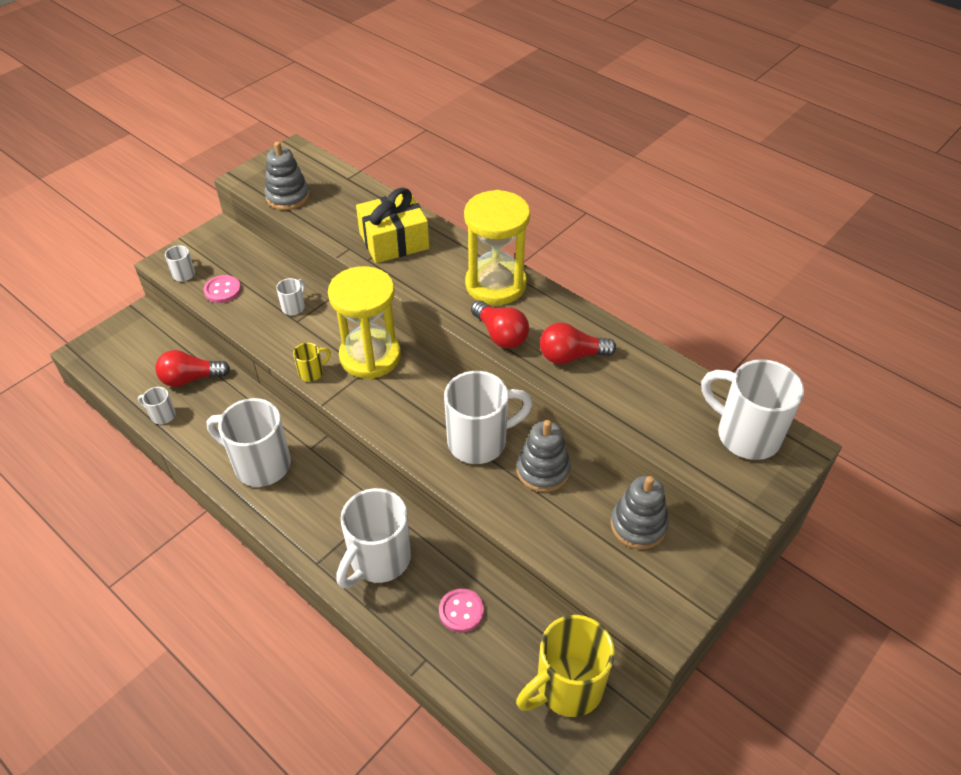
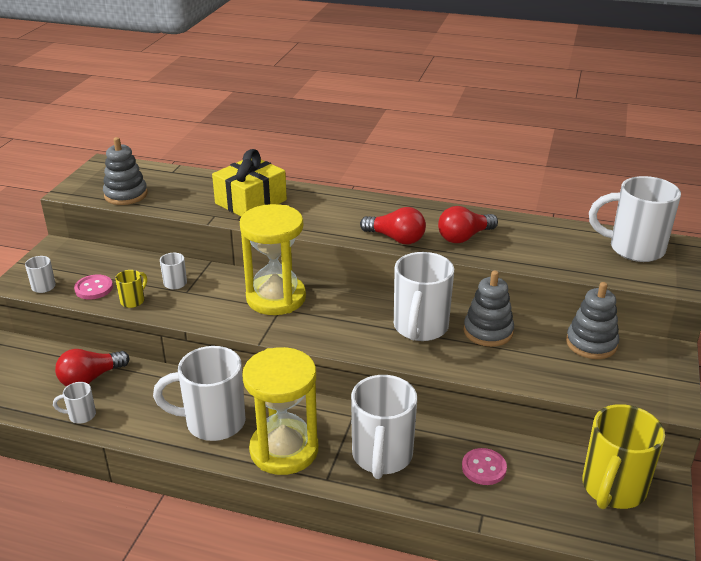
camera: 25 degrees left, 15 degrees down
yellow mug [293,343,331,382] -> yellow mug moved to [115,270,147,308]
white mug [444,371,533,464] -> white mug turned 150 degrees clockwise [394,252,454,341]
yellow hourglass [464,190,530,305] -> yellow hourglass moved to [242,347,318,475]

